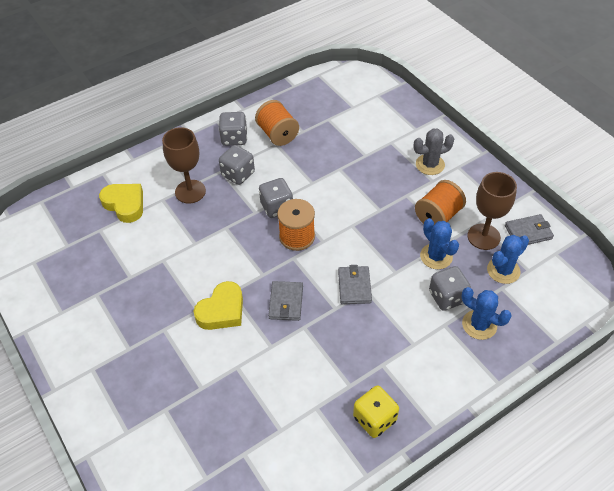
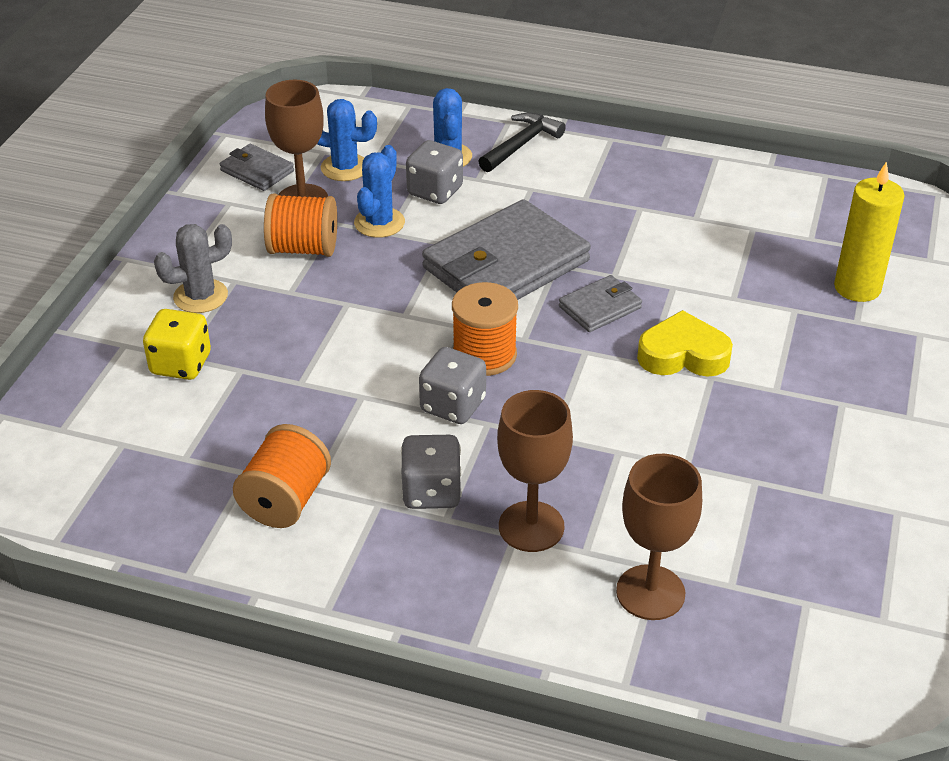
camera: 130 degrees left, 10 degrees down
yellow heart [99,184,143,223] -> brown goblet [616,454,702,620]
grey dice [219,112,247,146] -> none
grey wallet [338,265,372,304] -> grey wallet [422,199,591,300], size x2.09
yellow dice [353,386,399,438] -> yellow dice moved to [143,309,211,380]
grey cactus [413,128,454,175] -> grey cactus turned 60 degrees counterclockwise [154,224,232,313]
none -> black hammer [478,112,566,172]
none -> yellow candle [834,161,905,302]

